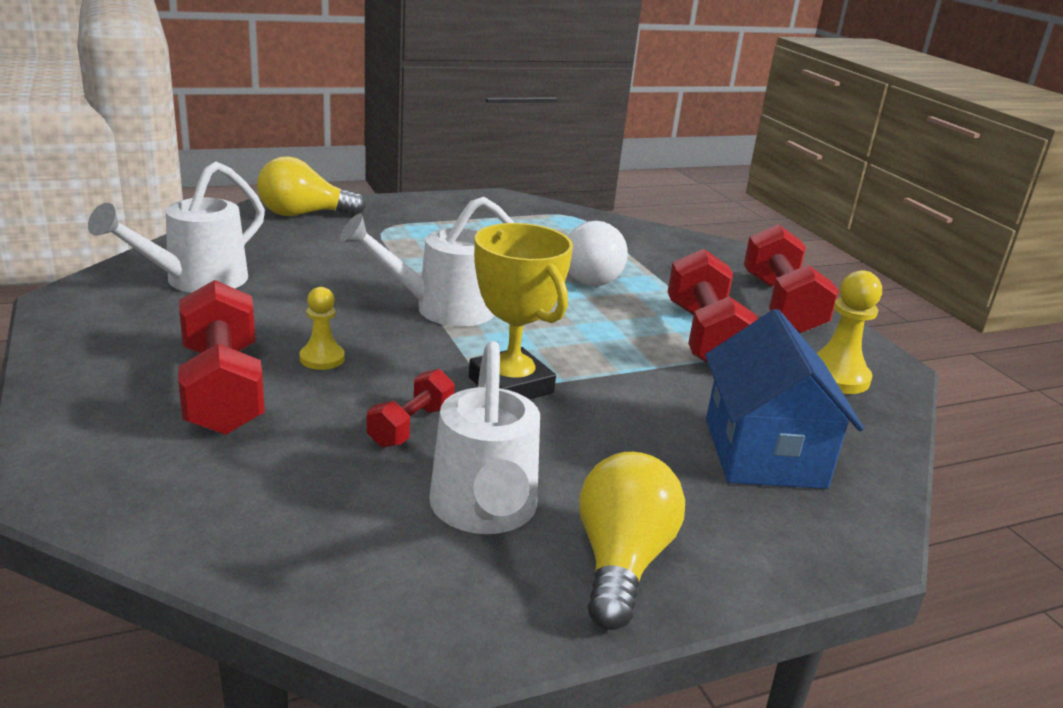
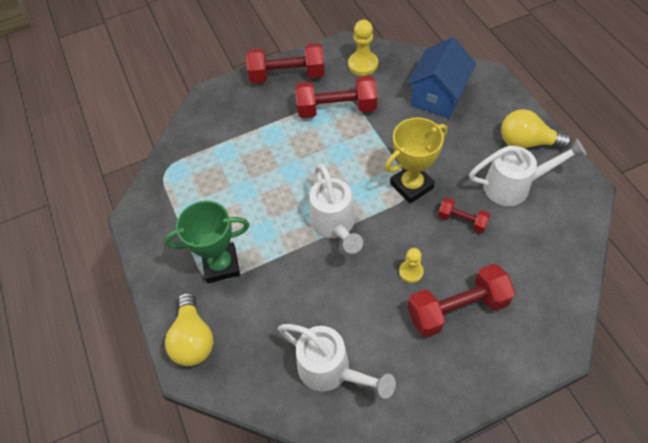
camera: 85 degrees left, 30 degrees up
white light bulb [568,221,628,286] -> none
blue house [705,309,864,489] -> blue house turned 60 degrees counterclockwise [407,37,476,118]
none -> green trophy [165,201,249,283]

